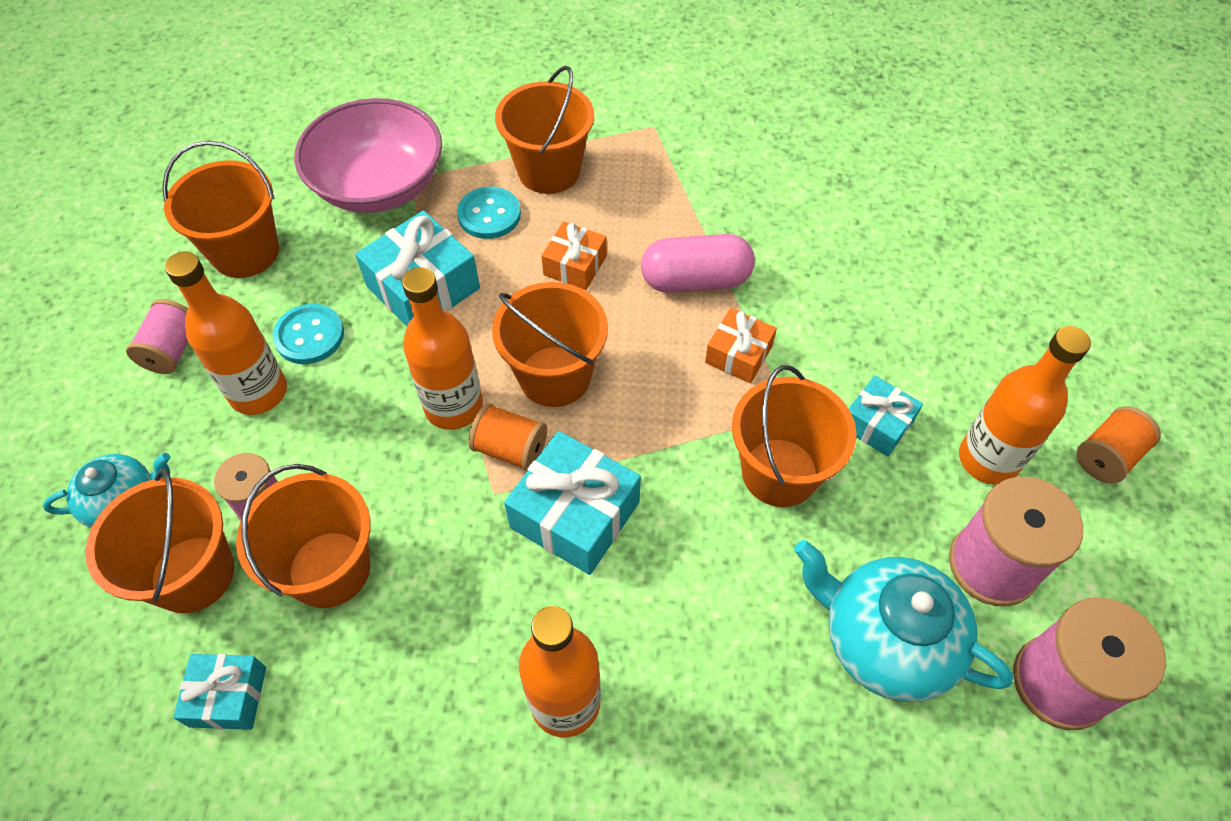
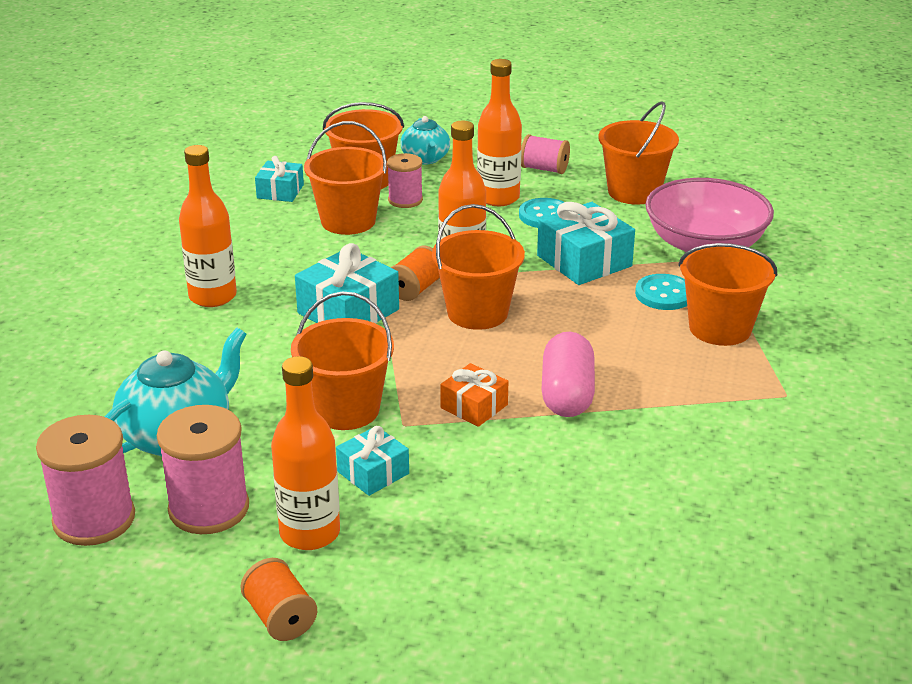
camera: 100 degrees right, 25 degrees down
orange gift [541,222,607,290] -> none

